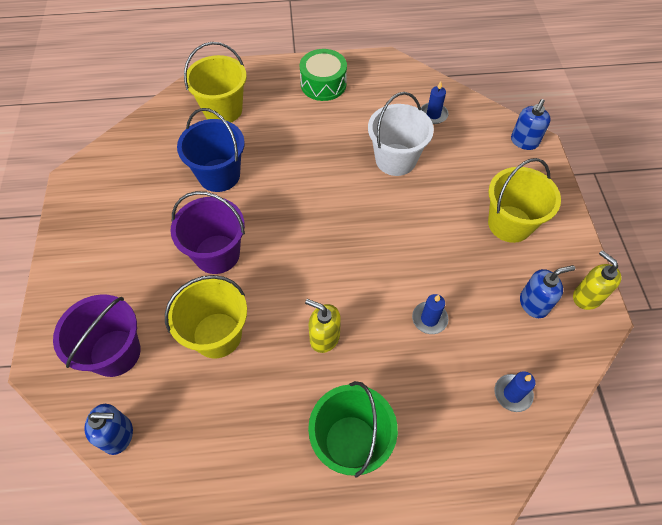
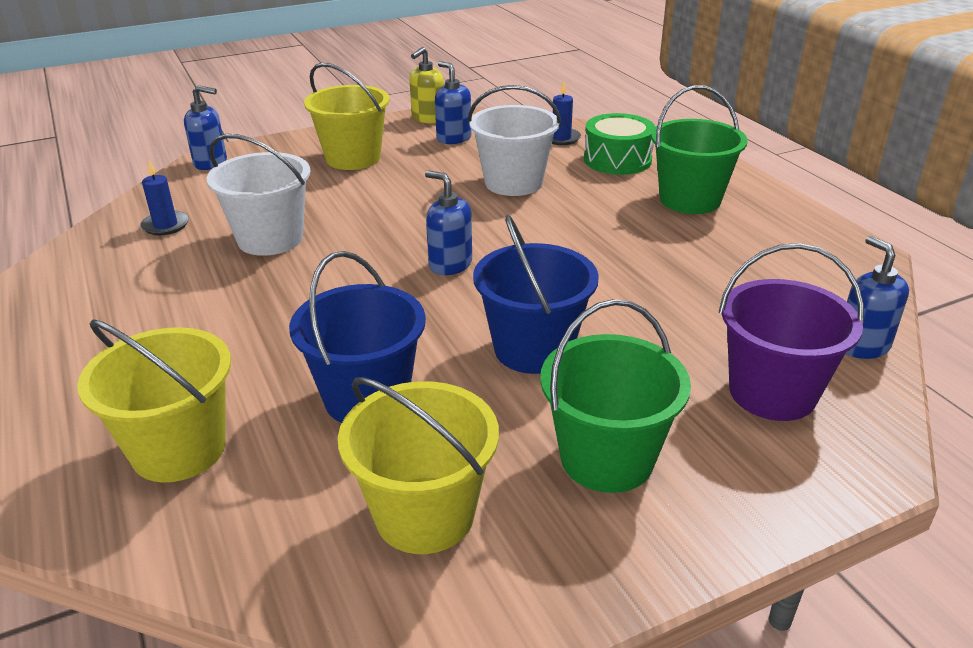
camera: 110 degrees left, 25 degrees down
yellow bucket [165,275,247,358] -> yellow bucket moved to [338,377,499,554]
purple bucket [171,191,245,274] -> blue bucket [473,215,599,374]
green drum [300,49,347,101] -> green drum moved to [584,113,655,175]
yellow soap dispenser [305,299,341,353] -> none
blue candle [412,294,448,334] -> white bucket [468,85,561,196]
none -> blue soap dispenser [425,170,472,275]
none -> green bucket [540,299,691,493]

